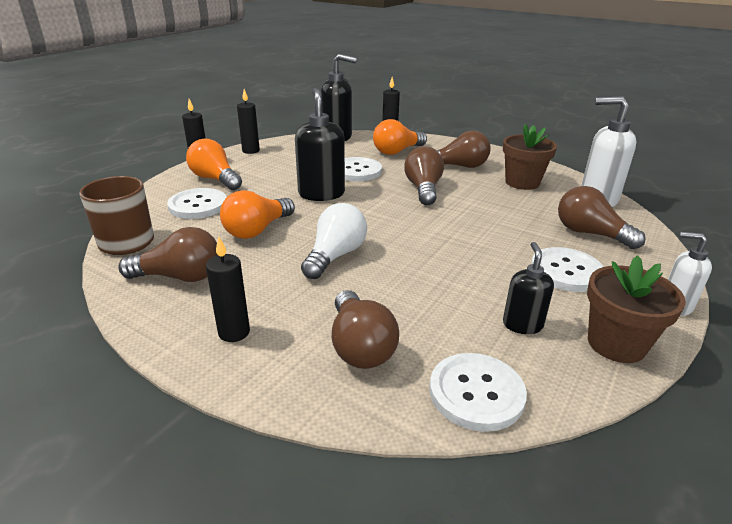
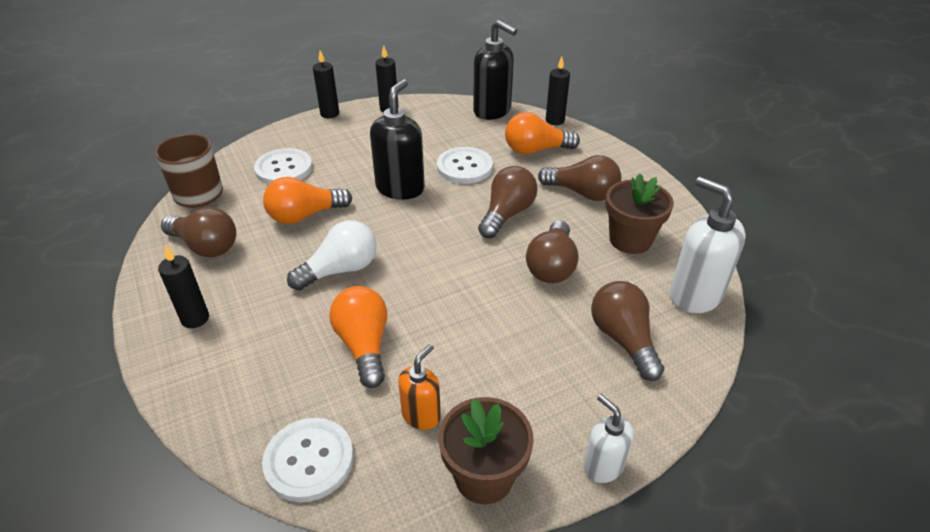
camera: 30 degrees right, 10 degrees up
orange light bulb [186,138,242,190] -> orange light bulb moved to [329,286,387,388]
brown light bulb [332,290,399,369] -> brown light bulb moved to [526,221,579,283]
black soap dispenser [503,242,554,334] -> orange soap dispenser [398,344,441,430]
white button [531,247,603,292] -> none

